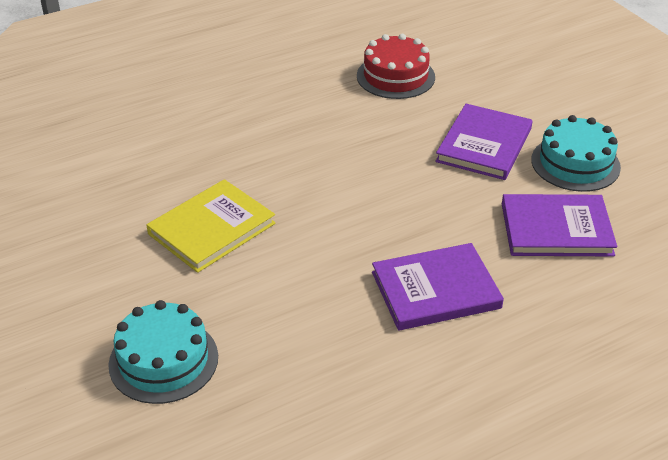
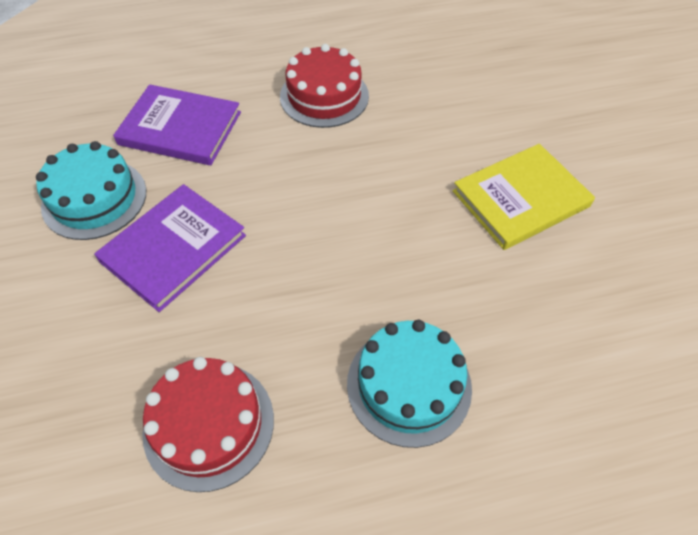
camera: 165 degrees left, 15 degrees up
turquoise cake [108,300,218,404] -> turquoise cake moved to [347,320,472,448]
purple book [372,243,504,331] -> red cake [280,44,369,128]

